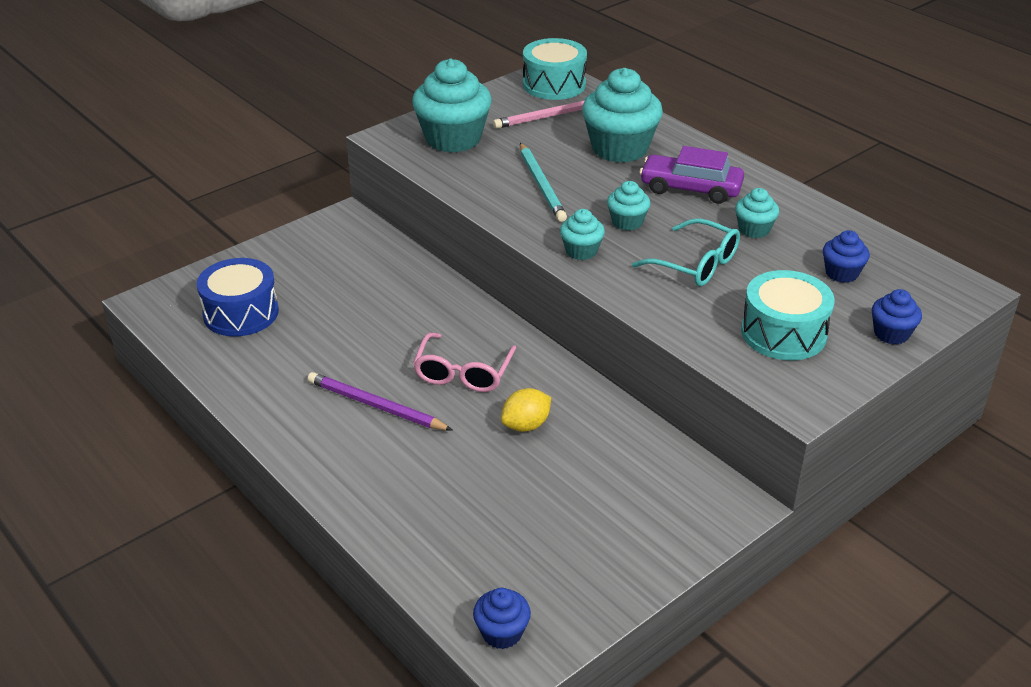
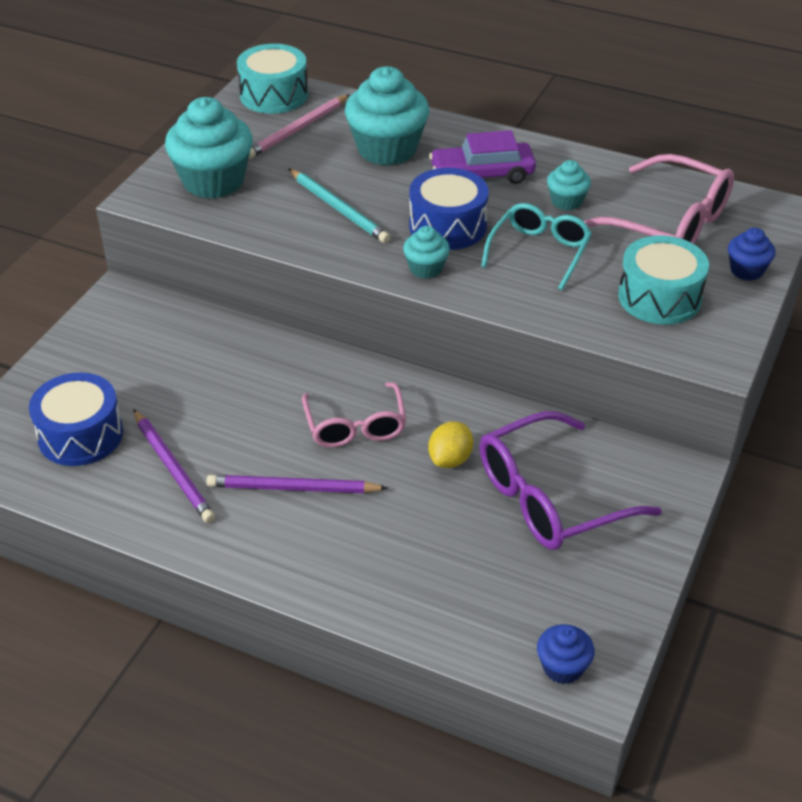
camera: 25 degrees left, 5 degrees up
turquoise cupcake [607,181,651,231] -> blue drum [409,168,489,250]
turquoise glasses [632,218,740,286] -> turquoise glasses turned 75 degrees counterclockwise [481,203,592,290]
blue cupcake [823,230,870,283] -> pink glasses [584,154,734,244]
none -> purple pencil [133,409,215,523]
none -> purple glasses [480,411,662,550]

